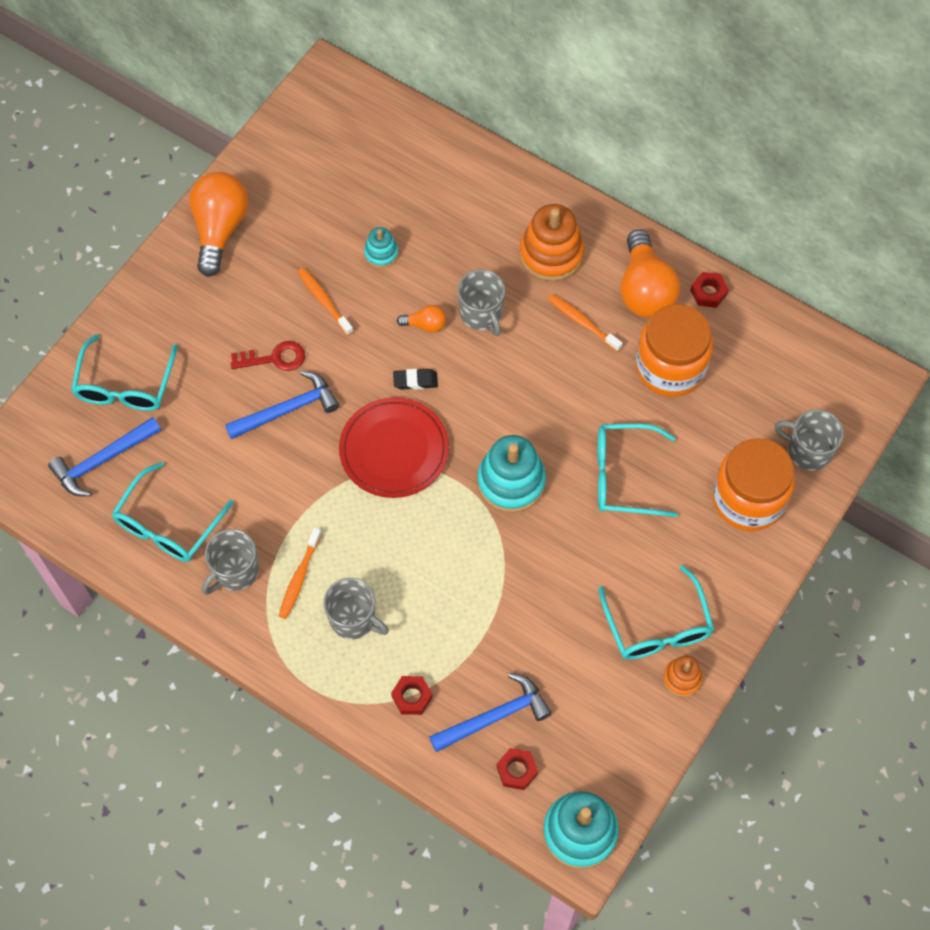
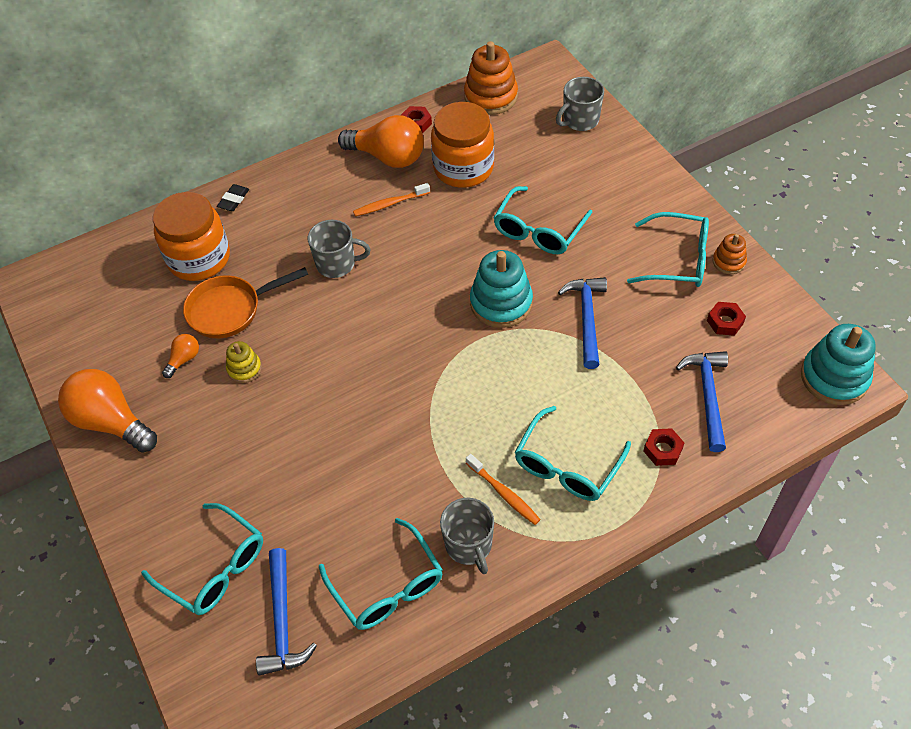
camera: 60 degrees left, 10 degrees down
blue hammer [225,371,339,439] -> blue hammer moved to [558,277,607,369]
red key [230,341,305,371] -> none
orange toothbrush [298,268,354,336] -> yellow stacking toy [226,341,262,383]
grey mug [323,578,389,639] -> turquoise glasses [515,406,631,501]
red plate [339,397,449,498] -> none
turquoise stacking toy [364,227,399,268] -> orange pan [183,267,308,338]
black eraser [393,369,438,390] -> black eraser moved to [217,184,249,211]
orange light bulb [397,305,446,333] -> orange light bulb moved to [162,334,199,378]
red nut [496,748,538,790] -> red nut moved to [707,302,746,336]
orange stacking toy [520,204,584,281] -> orange stacking toy moved to [464,41,518,115]
orange jar [712,438,795,531] -> orange jar moved to [153,192,230,281]

